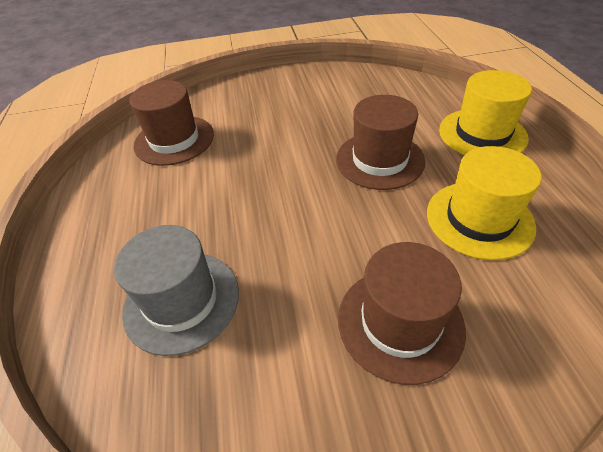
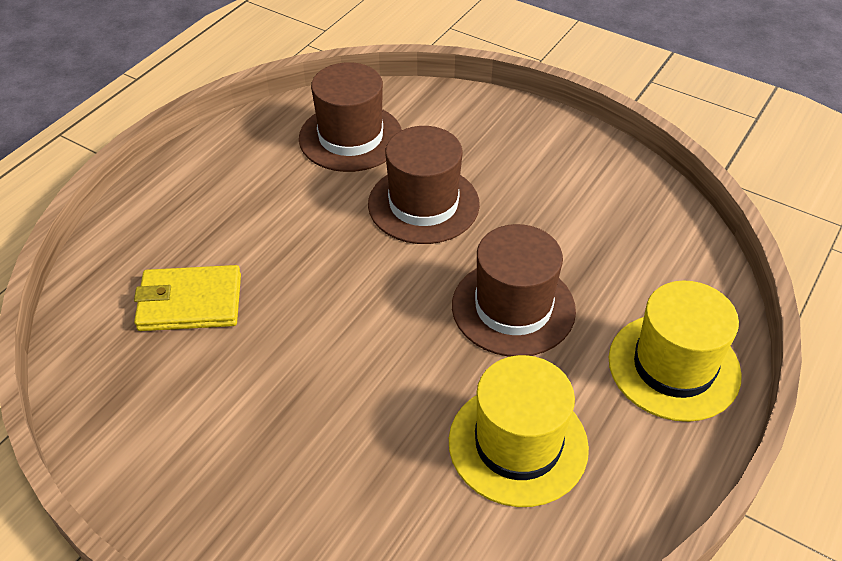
camera: 40 degrees right, 0 degrees up
grey hat [114,225,239,356] -> yellow wallet [134,265,241,331]
brown hat [338,242,466,385] -> brown hat moved to [368,126,480,244]

